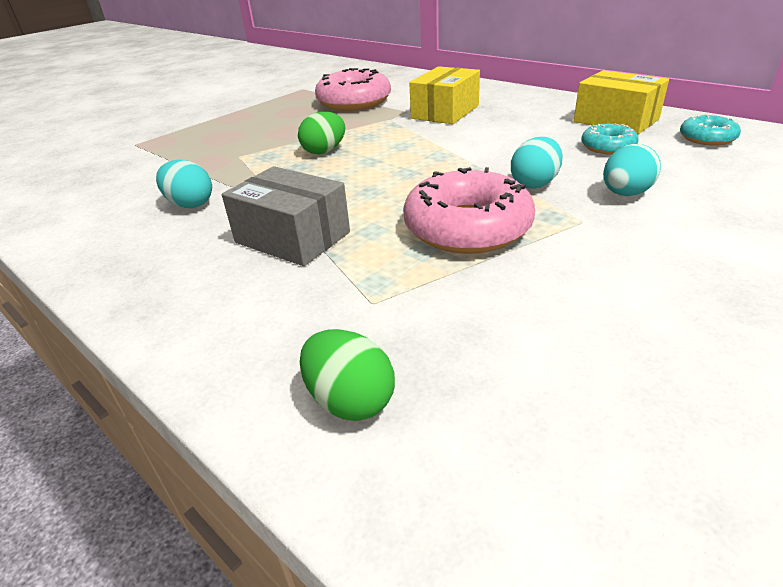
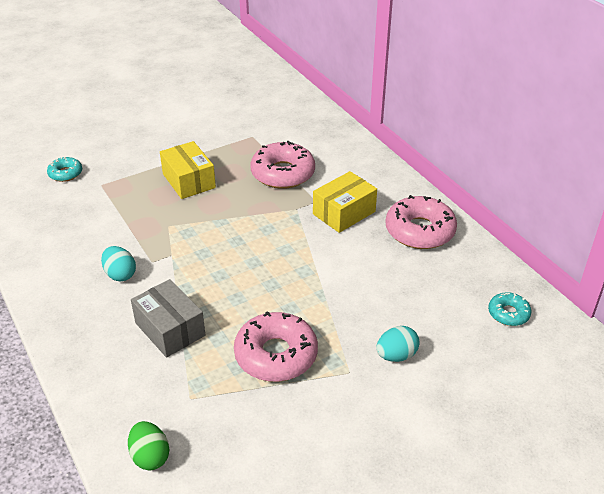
camera: 15 degrees right, 5 degrees up
green egg [298,112,345,154] -> none
turquoise egg [511,137,563,188] -> none
yellow box [574,70,669,134] -> yellow box moved to [160,141,216,199]
turquoise donut [581,124,639,155] -> turquoise donut moved to [47,157,82,182]
none -> pink donut [385,195,457,249]

